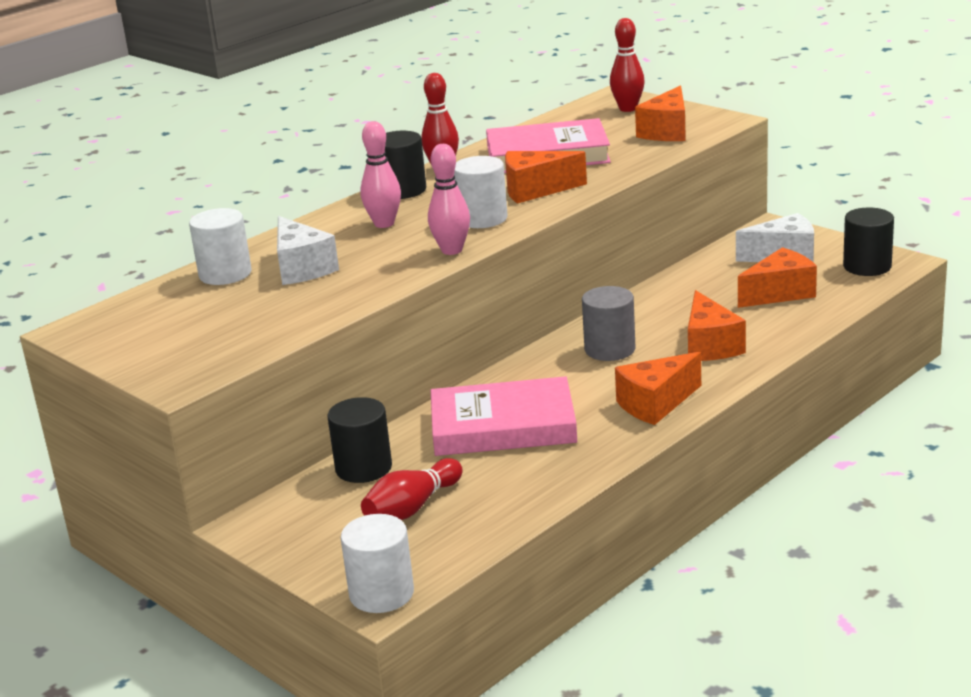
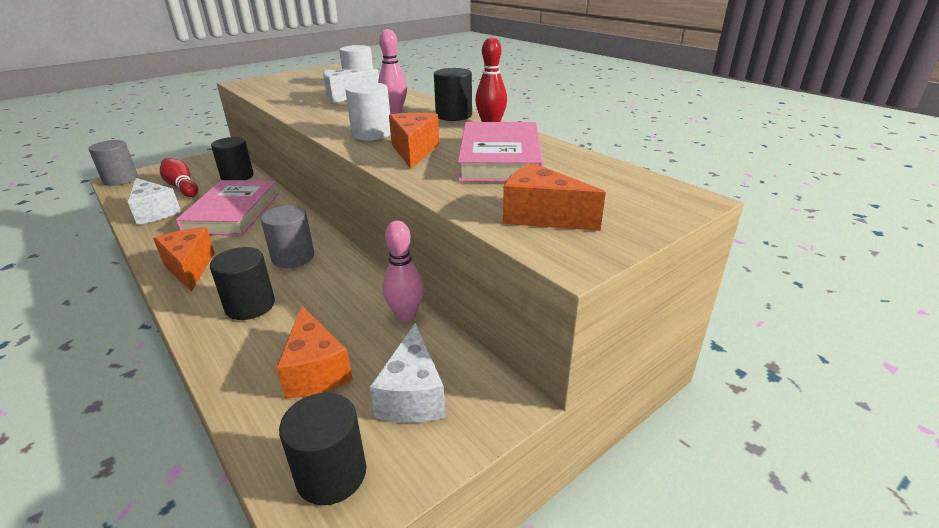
camera: 95 degrees right, 5 degrees up
white cylinder [341,514,414,613] -> grey cylinder [89,140,138,186]
pink bowling pin [428,144,470,255] -> pink bowling pin moved to [383,221,424,322]
red bowling pin [610,18,645,112] -> none
orange cheese [688,290,746,361] -> black cylinder [210,247,275,320]
none -> white cheese [127,178,181,225]

